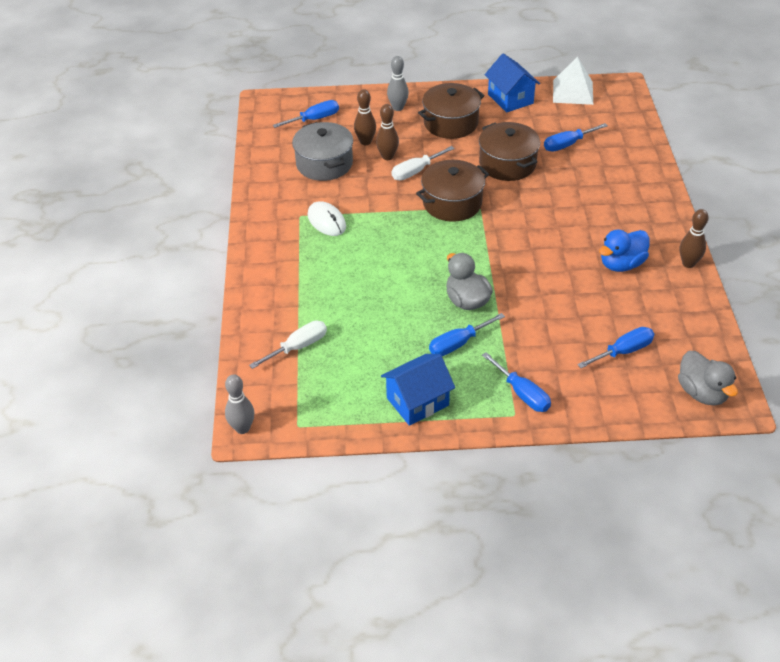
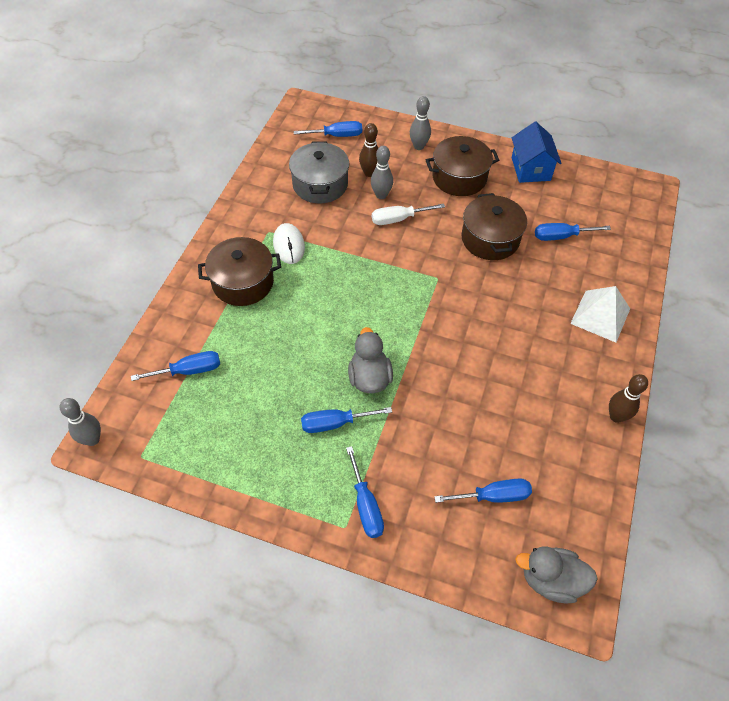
camera: 20 degrees right, 10 degrees up
white screwdriver [249,321,327,369] -> blue screwdriver [131,351,220,381]
brown bowling pin [376,104,399,160] -> grey bowling pin [371,146,393,199]
blue house [381,354,455,426] -> none
brown pot [416,160,489,222] -> brown pot moved to [198,237,281,306]
white pyramid [553,57,593,105] -> white pyramid moved to [570,286,630,342]
blue duck [599,230,649,272] -> none
grey duck [678,351,738,405] -> grey duck turned 105 degrees clockwise [515,546,598,604]

